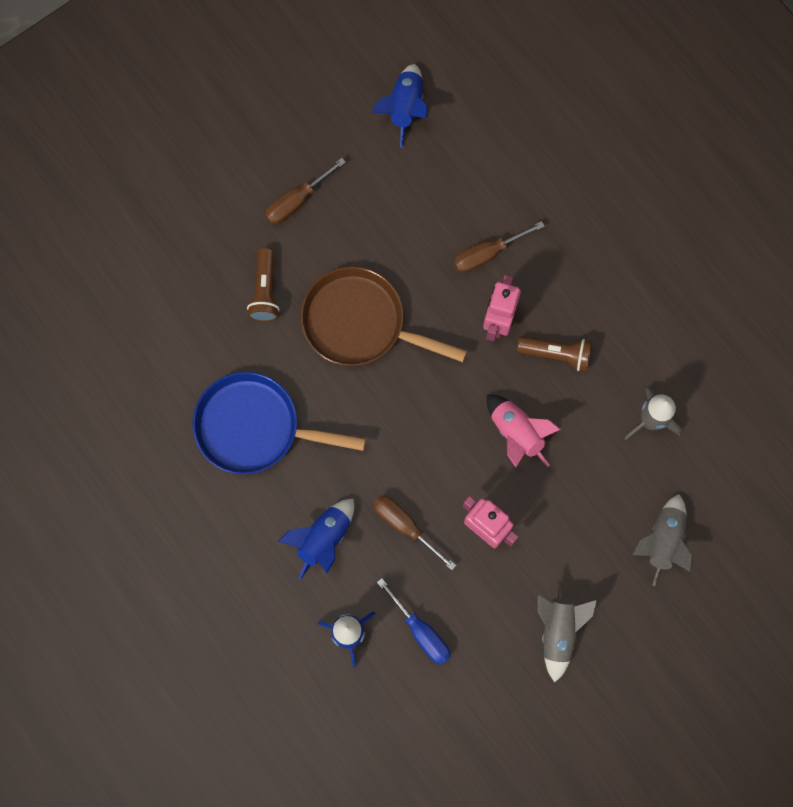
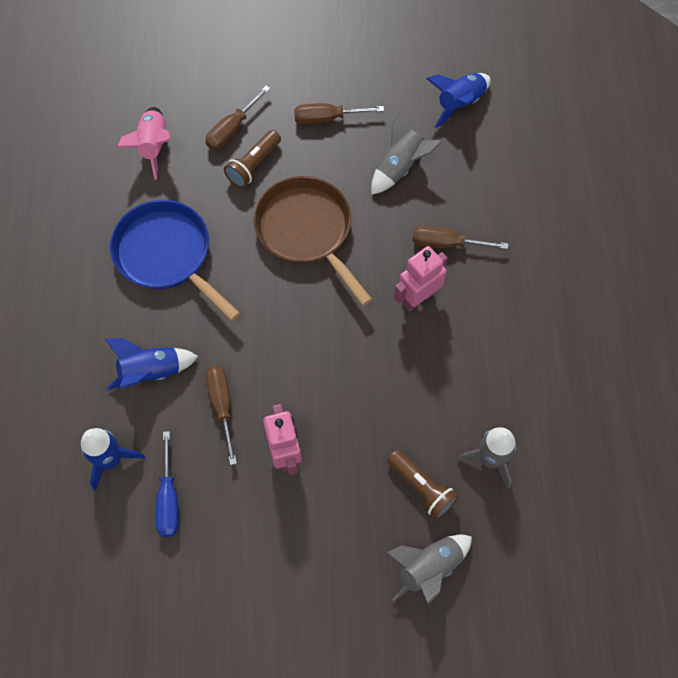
camera: 35 degrees right, 10 degrees down
pink rocket [487,394,562,467] -> pink rocket moved to [117,107,170,180]
brown flashlight [517,336,592,371] -> brown flashlight moved to [387,450,458,520]
grey rocket [538,584,598,682] -> grey rocket moved to [371,110,443,195]
none -> brown screwdriver [205,85,271,150]

